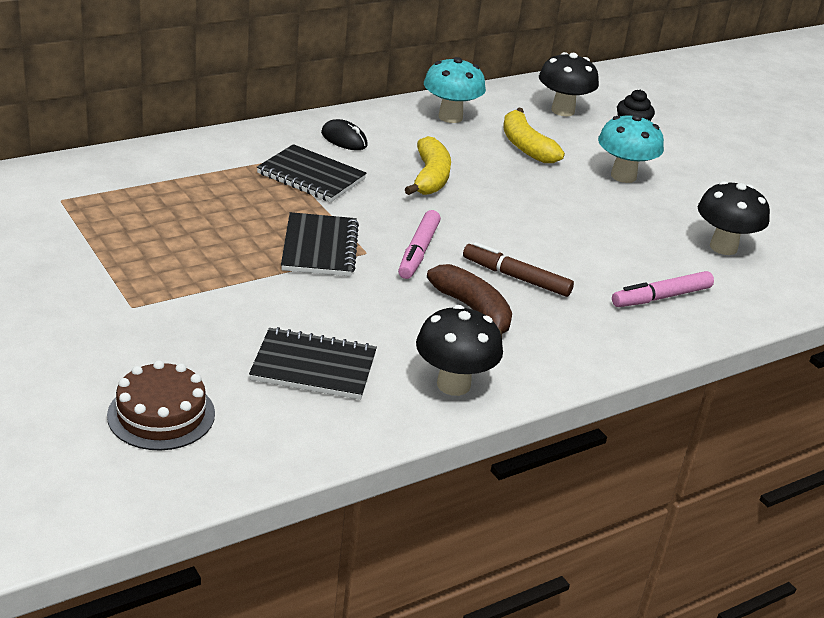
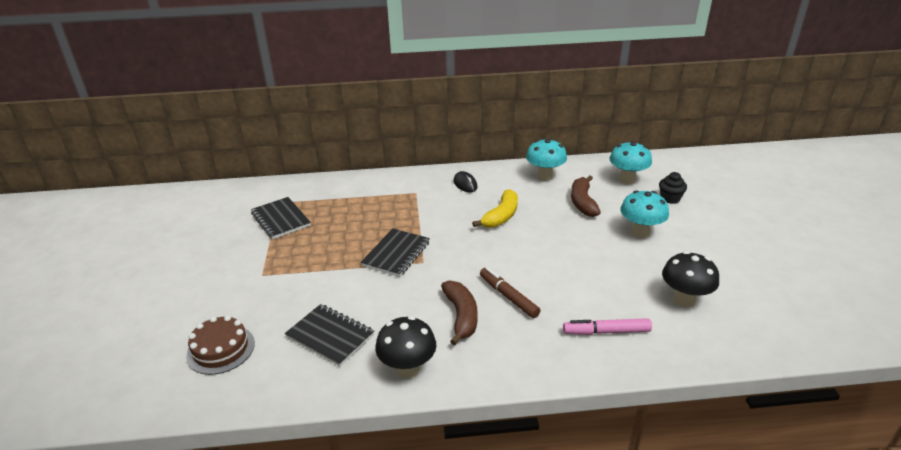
camera: 30 degrees right, 0 degrees up
black notebook [257,144,367,202] -> black notebook moved to [251,197,311,239]
pink marker [398,210,441,279] -> none
yellow banana [503,108,565,163] -> brown banana [571,175,601,217]
black mushroom [539,52,599,116] -> turquoise mushroom [609,141,652,184]

